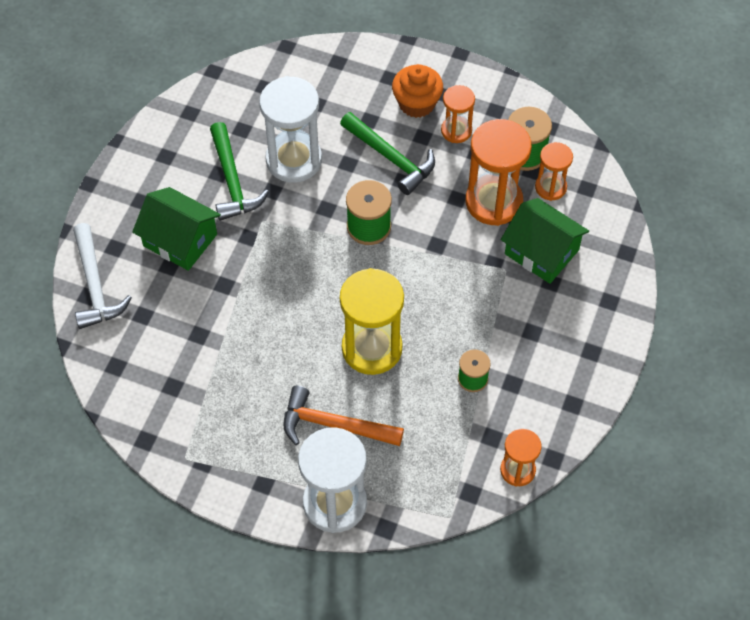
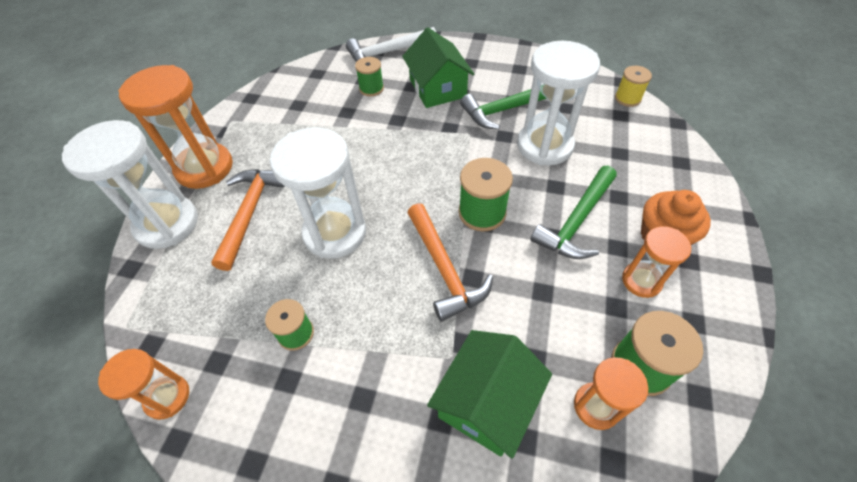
camera: 85 degrees right, 5 degrees down
green house [132,187,221,271] -> green house turned 45 degrees counterclockwise [402,27,474,108]
yellow hourglass [340,268,404,375] -> white hourglass [270,127,366,259]
orange hourglass [466,119,532,226] -> orange hourglass moved to [118,65,233,189]
none -> green spool [355,57,384,96]
none -> orange hammer [407,203,493,322]
none -> yellow spool [615,66,652,107]

